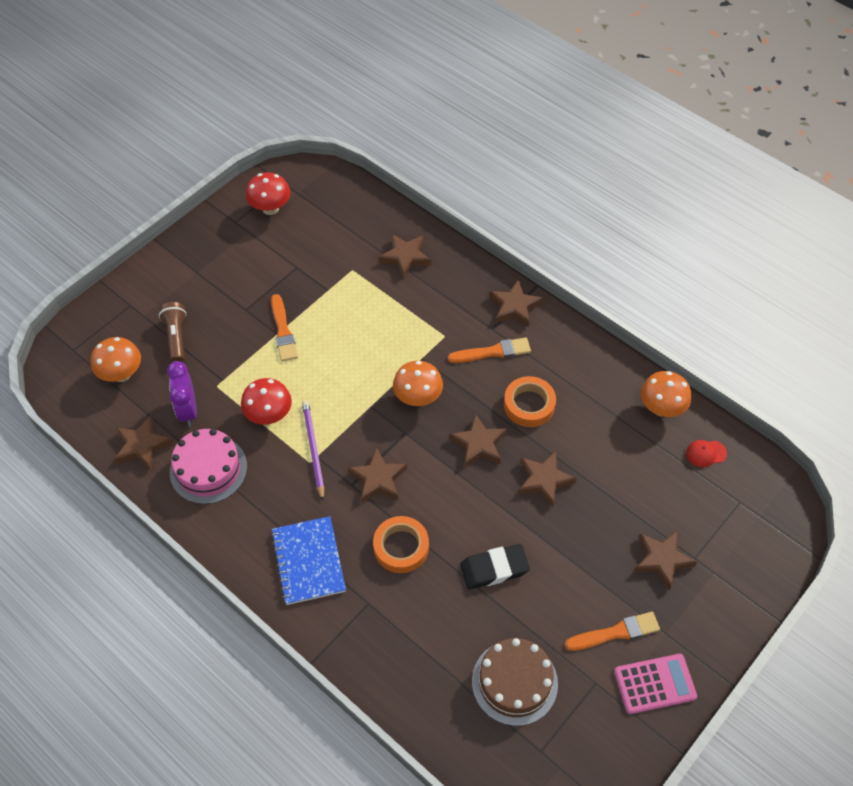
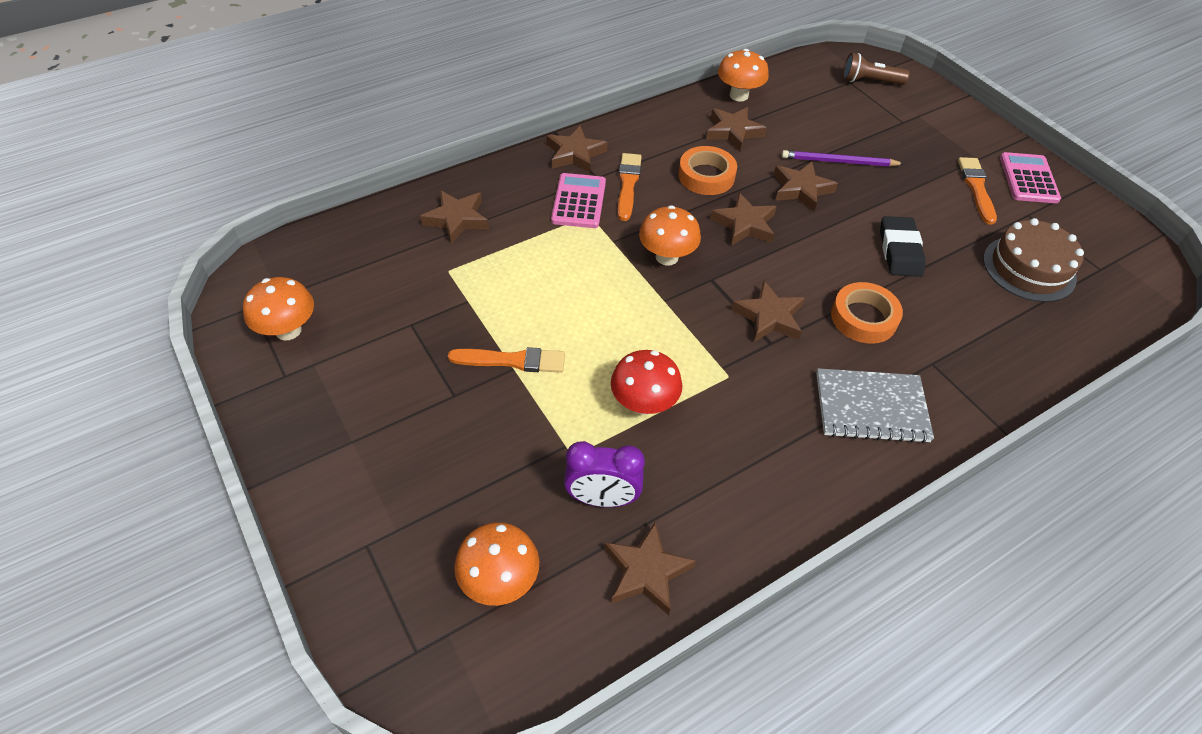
camera: 75 degrees left, 5 degrees down
brown flashlight [159,302,186,362] -> brown flashlight moved to [843,53,909,85]
pink cake [170,429,247,504] -> none
red mushroom [246,172,290,215] -> orange mushroom [243,277,314,340]
blue notebook [271,516,346,605] -> grey notebook [816,368,934,443]
purple pencil [302,400,324,500] -> purple pencil moved to [781,150,904,167]
brown star [634,530,697,590] -> brown star moved to [706,107,767,151]
red cap [686,440,727,467] -> none
none -> pink calculator [551,173,606,228]

